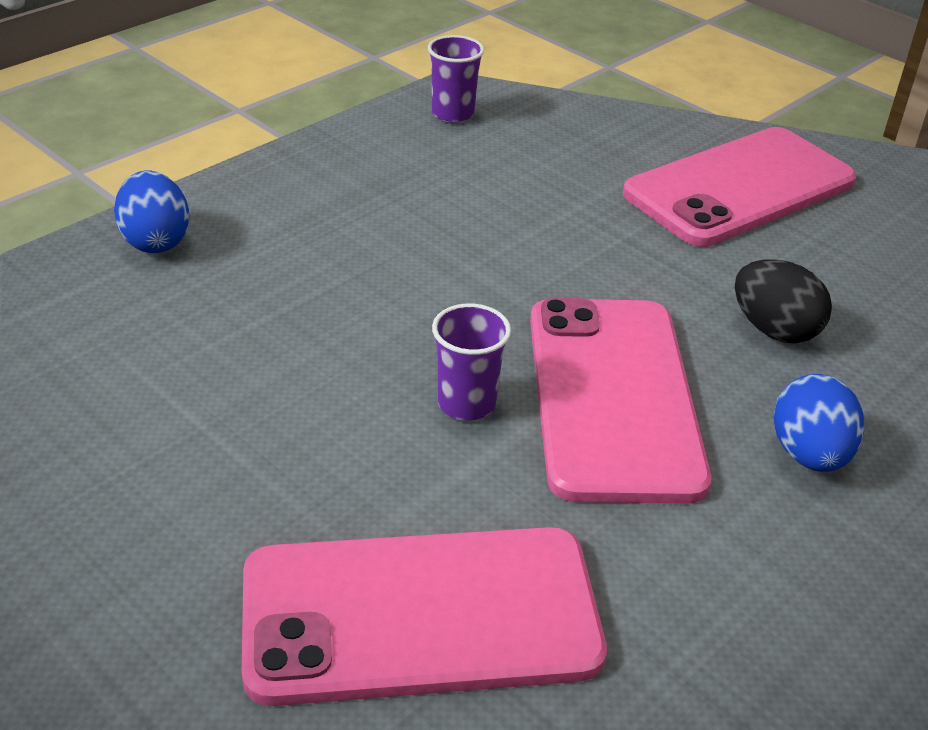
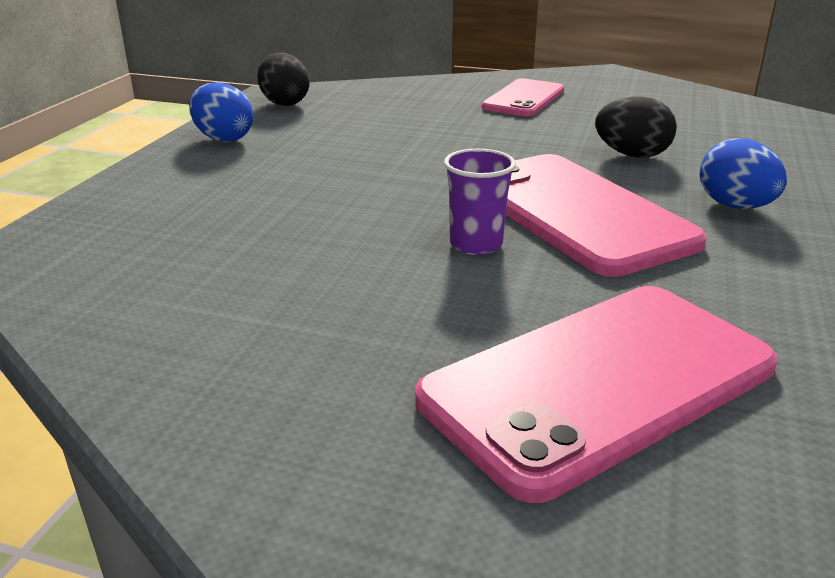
camera: 25 degrees left, 10 degrees down
blue egg [114,171,190,253] -> blue egg moved to [189,82,253,142]
purple cup [428,35,484,123] -> black egg [257,52,310,106]
pink phone [623,127,856,247] -> pink phone [482,78,564,116], size x0.59

